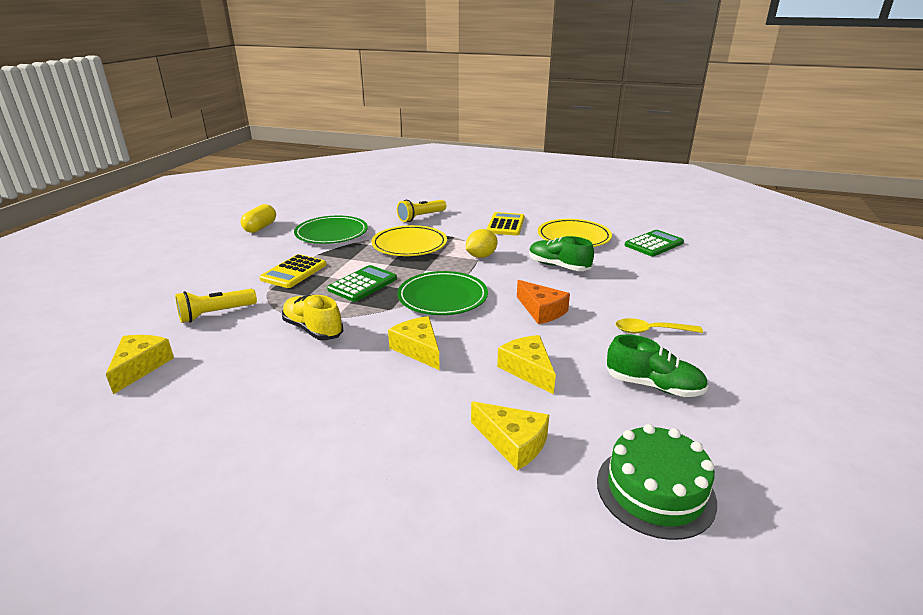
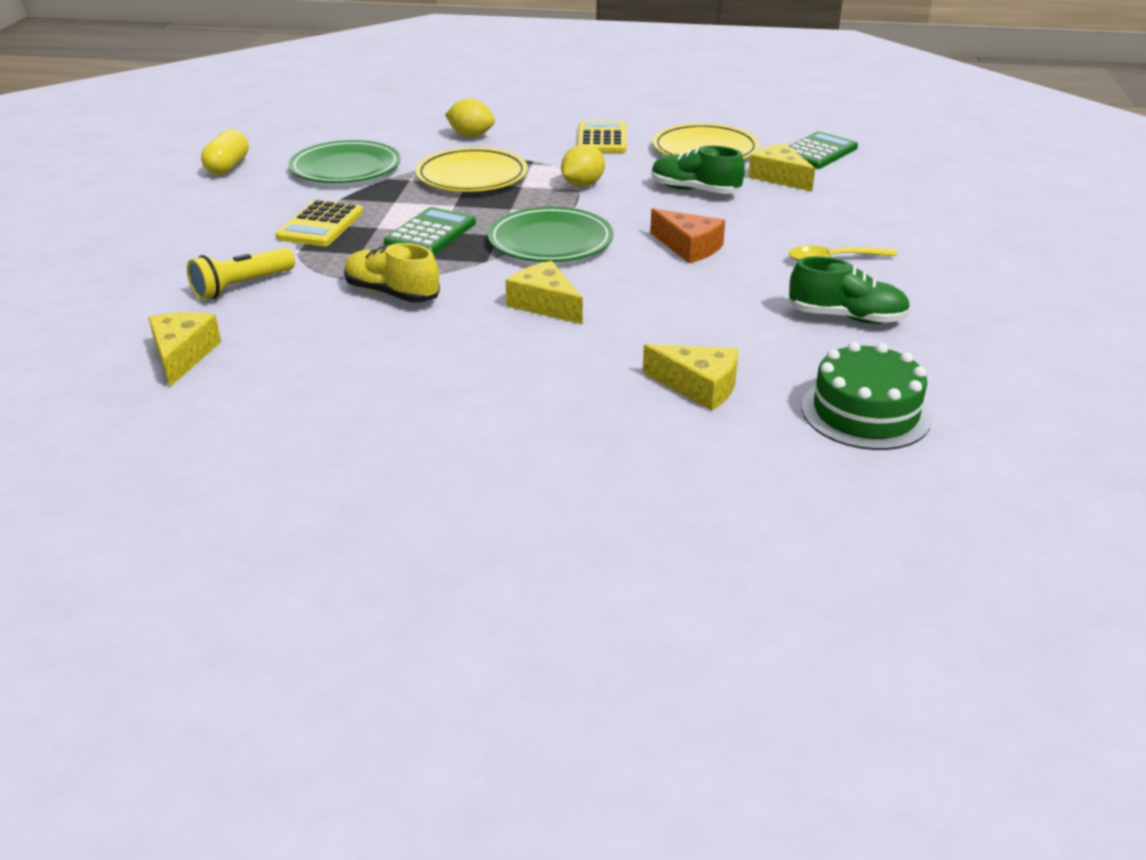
camera: 10 degrees left, 5 degrees up
yellow flashlight [397,200,446,222] -> yellow lemon [445,98,495,137]
yellow cheese [497,335,556,395] -> yellow cheese moved to [748,143,815,191]

